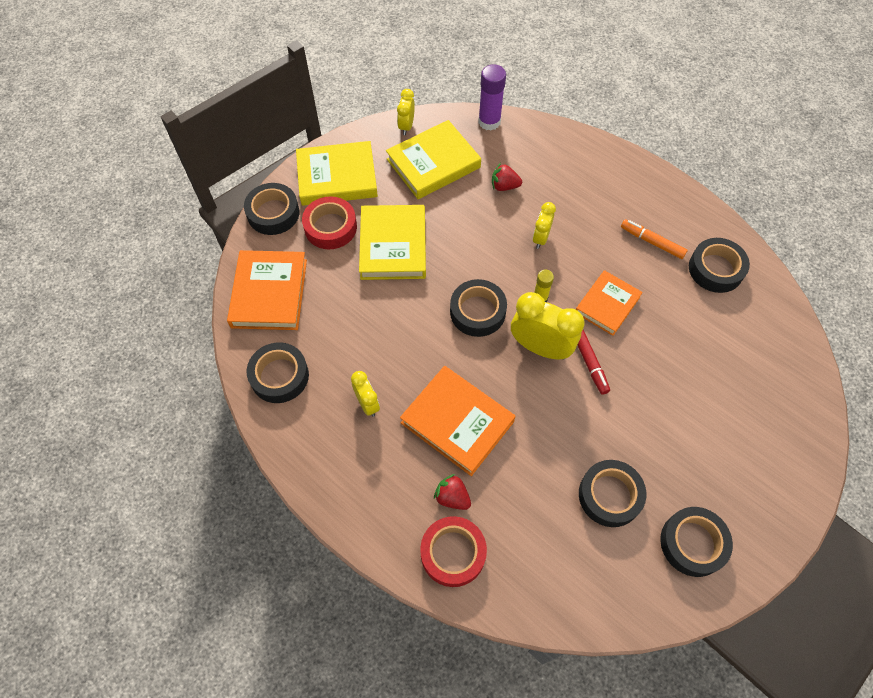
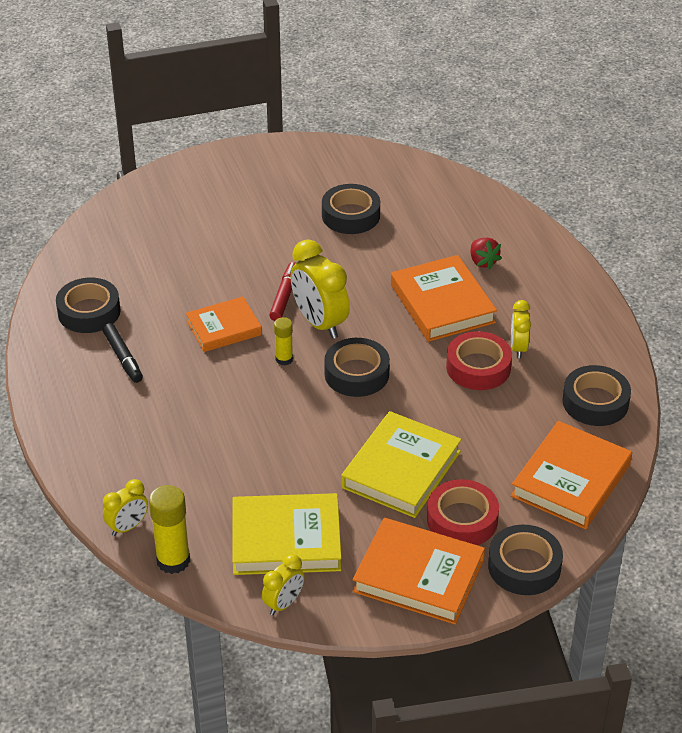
camera: 150 degrees left, 20 degrees down
yellow book [296,141,378,206] -> orange book [353,518,485,624]
red tape [420,516,487,587] -> red tape moved to [446,331,512,390]
purple glue stick [478,64,506,130] -> yellow glue stick [149,485,190,574]
red strawberry [492,163,522,191] -> none
yellow clock [533,202,556,249] -> yellow clock moved to [103,479,148,536]
orange marker [621,219,688,259] -> black marker [102,323,143,383]
black tape [660,507,733,577] -> none

